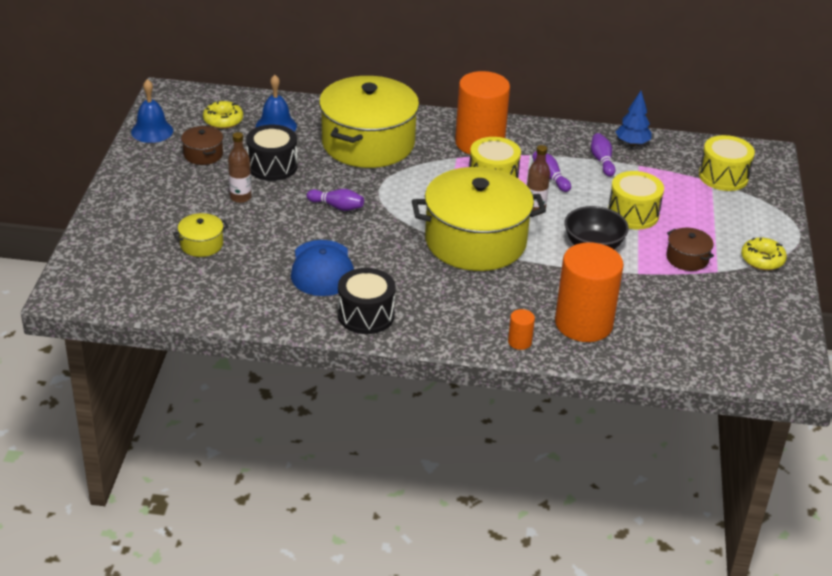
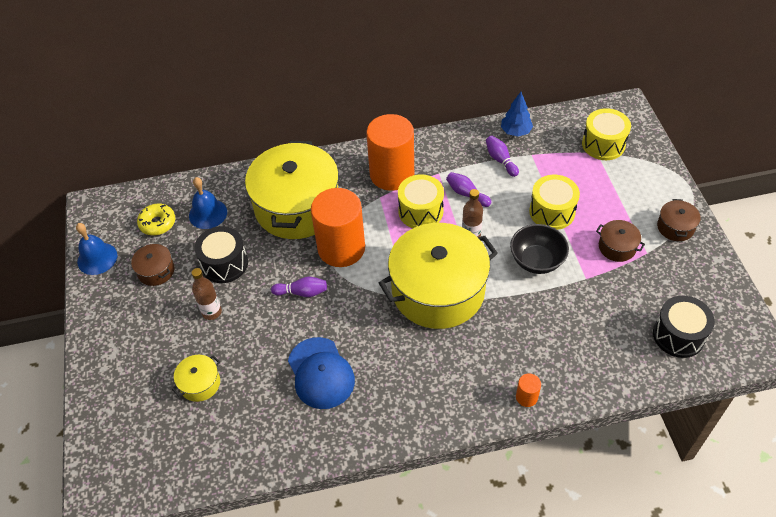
camera: 15 degrees left, 15 degrees up
black drum [338,268,396,334] -> black drum moved to [653,296,715,358]
orange cylinder [555,242,624,342] -> orange cylinder moved to [311,188,365,267]
yellow donut [741,237,787,271] -> brown pot [657,199,701,241]

